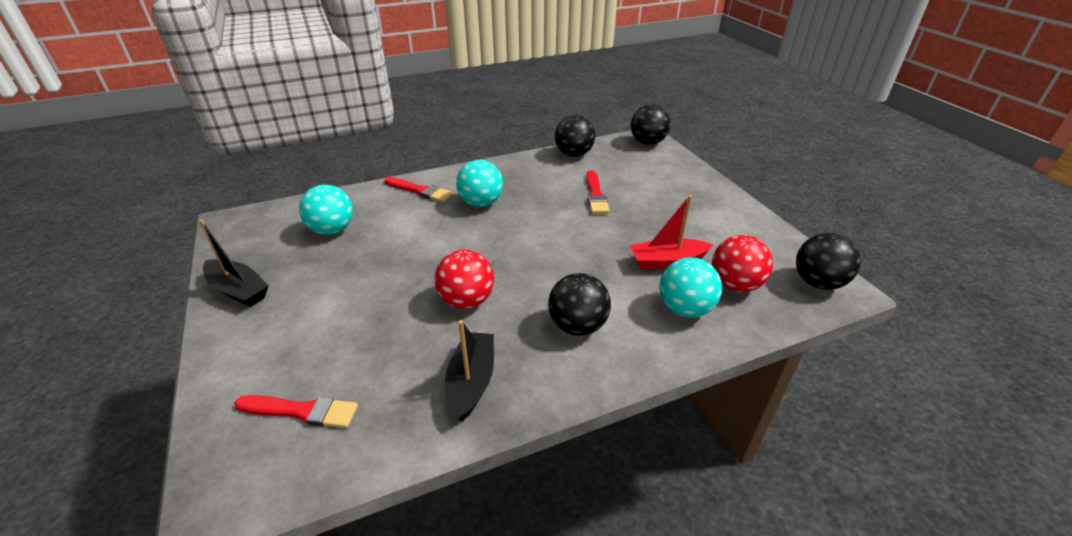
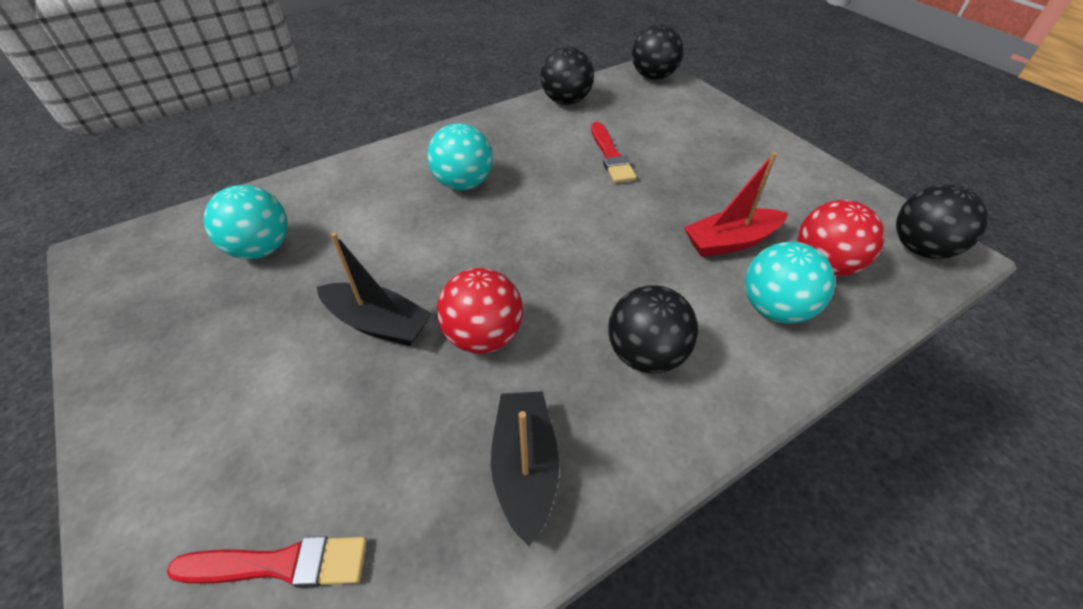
camera: 10 degrees left, 10 degrees up
black boat [199,219,269,307] -> black boat moved to [317,232,432,346]
red brush [384,177,453,202] -> none

